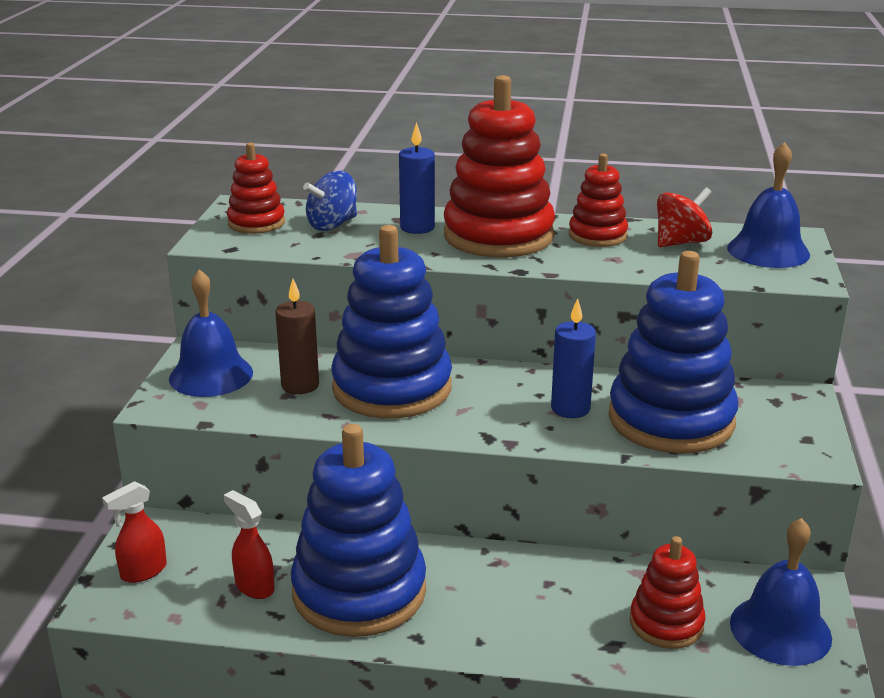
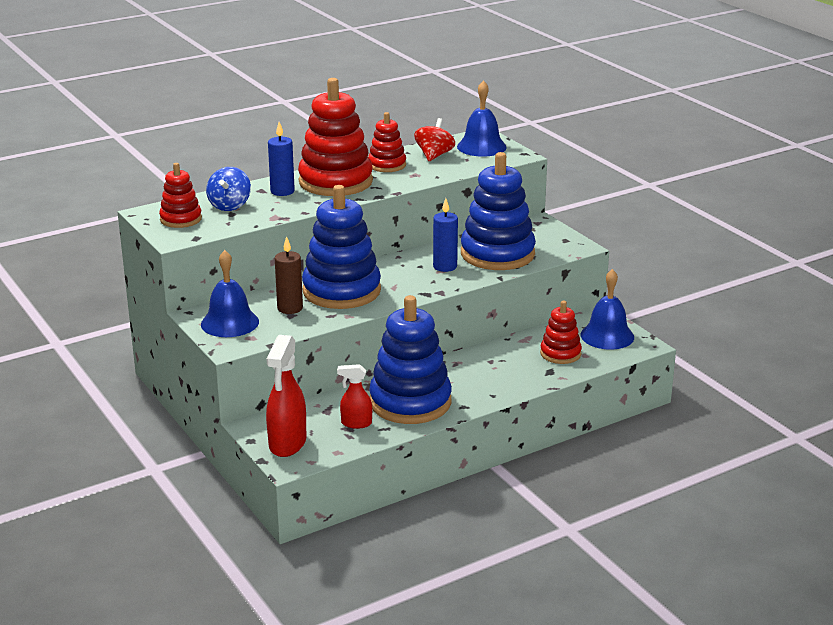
camera: 40 degrees left, 0 degrees up
red spray bottle [102,481,167,583] -> red spray bottle [266,335,306,457], size x1.75

